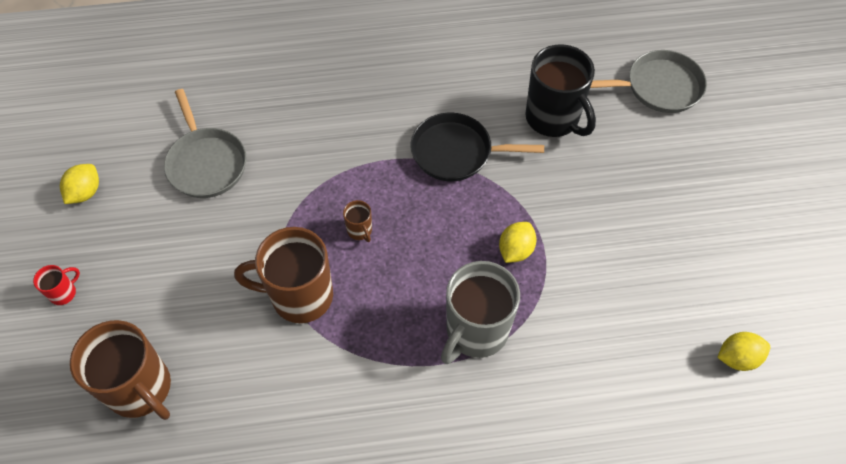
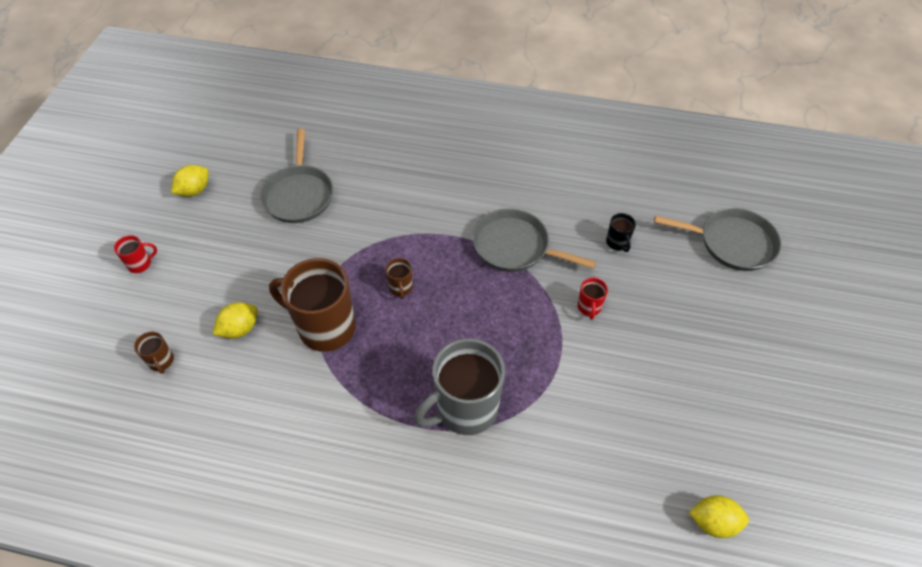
camera: 20 degrees right, 5 degrees down
brown mug [70,320,171,420] -> brown mug [134,332,174,374], size x0.43
black pan [411,113,544,181] -> grey pan [473,208,596,272]
yellow lemon [499,222,537,263] -> yellow lemon moved to [213,302,258,339]
black mug [525,44,596,137] -> black mug [606,213,636,252], size x0.43
none -> red mug [578,278,608,320]

